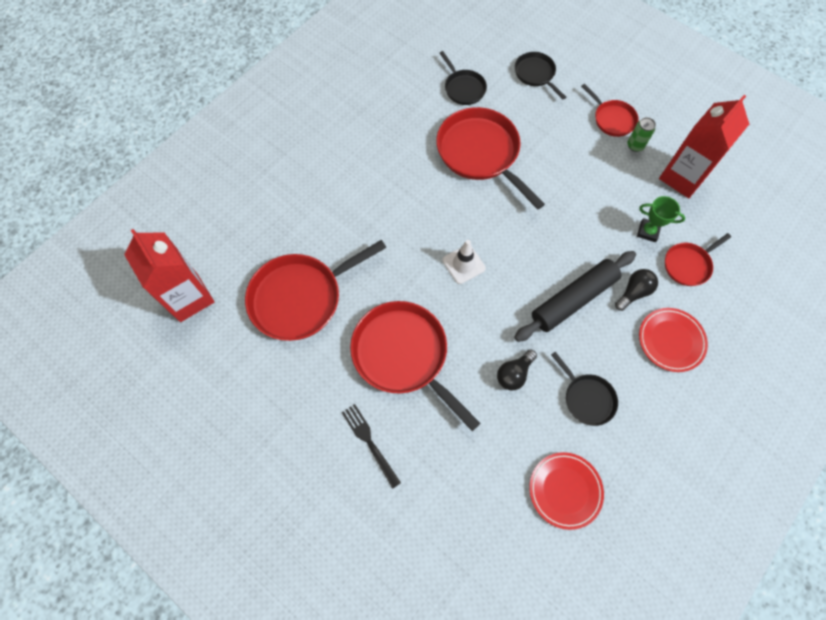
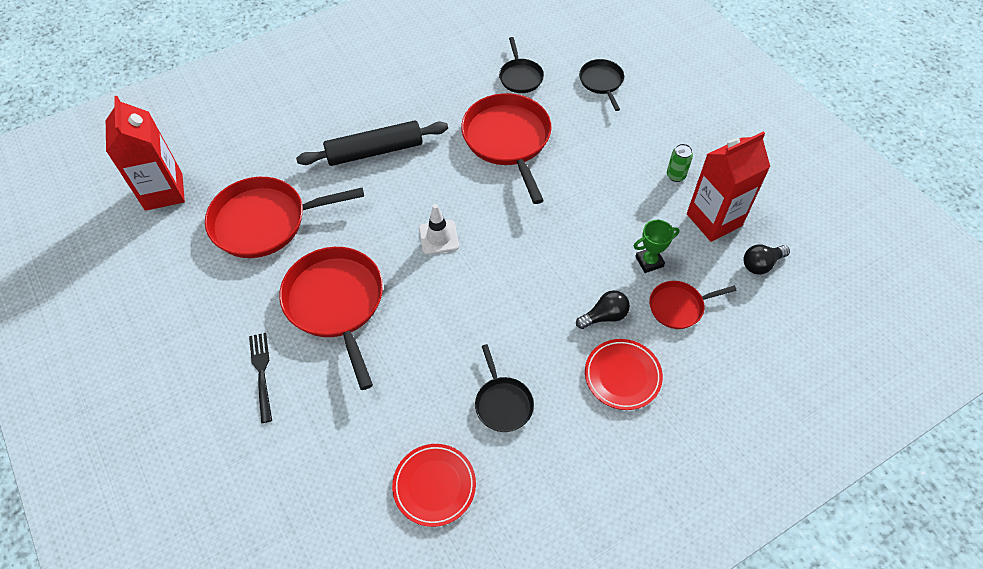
camera: 20 degrees right, 10 degrees down
black light bulb [497,349,537,391] -> black light bulb moved to [743,244,790,275]
black rolling pin [514,251,636,342] -> black rolling pin moved to [296,120,448,166]
red pan [581,84,639,137] -> none
green trophy [637,196,685,242] -> green trophy turned 60 degrees counterclockwise [634,220,679,273]

